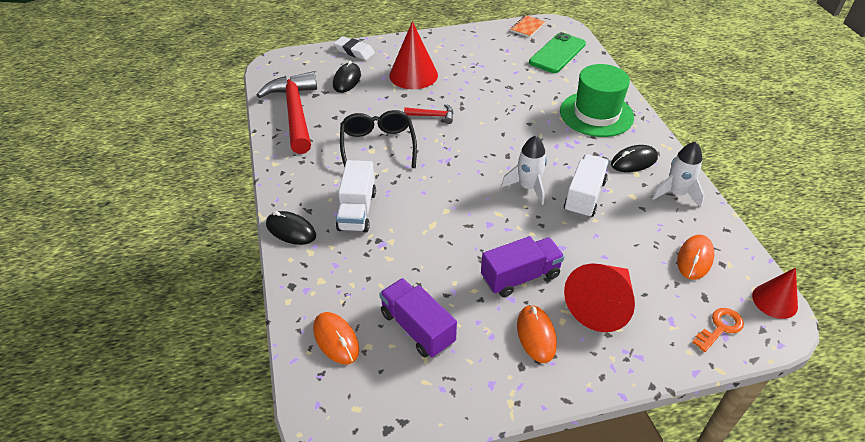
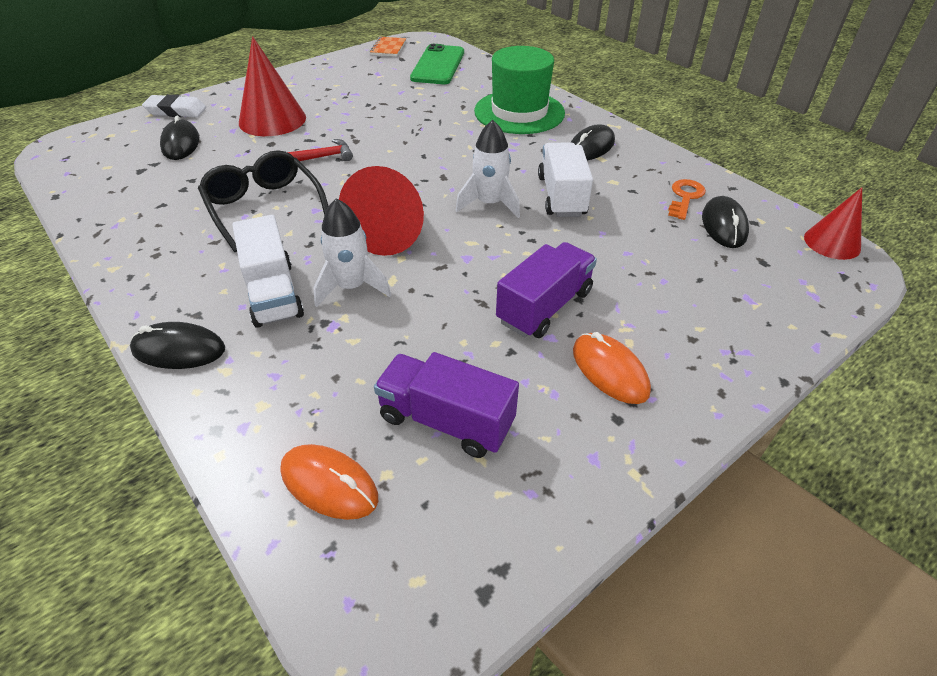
camera: 25 degrees left, 0 degrees up
red hammer [257,72,317,154] -> none
red cone [564,263,635,332] -> red cone moved to [339,166,424,256]
white rocket [652,142,704,207] -> white rocket moved to [313,198,391,307]
orange mouse [677,234,714,280] -> black mouse [702,196,749,248]
orange key [692,308,744,352] -> orange key moved to [668,179,706,220]

